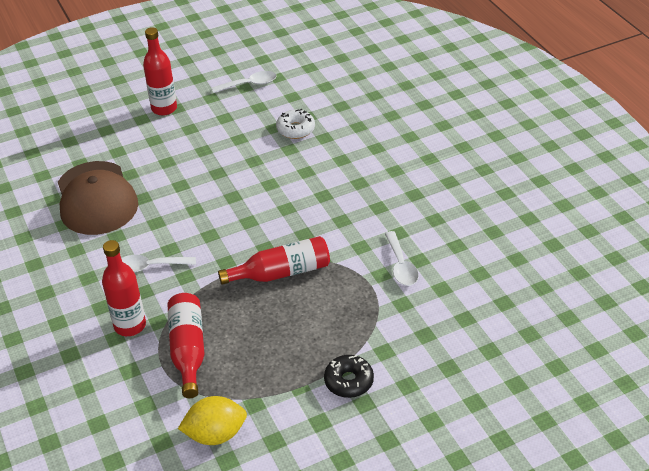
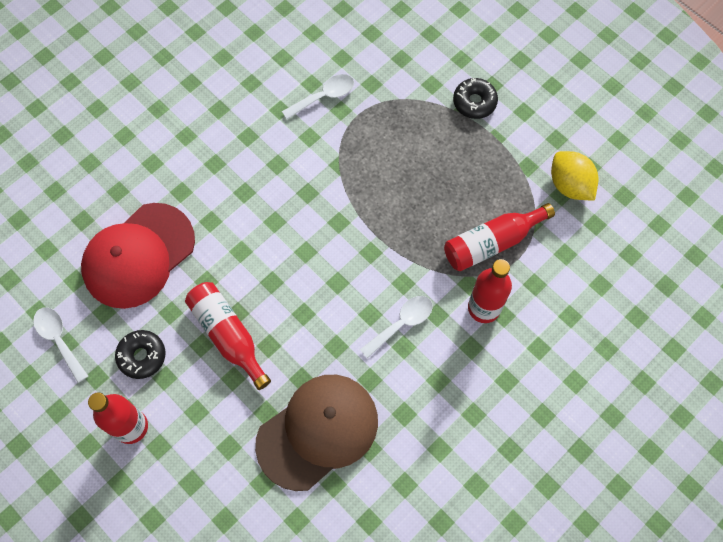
camera: 110 degrees left, 25 degrees up
white spoon [121,255,196,273] -> white spoon turned 105 degrees counterclockwise [360,296,433,359]
red bottle [218,236,330,285] -> red bottle moved to [185,282,271,390]
white donut [276,109,315,139] -> red cap [81,203,195,309]
none -> black donut [115,330,165,379]

